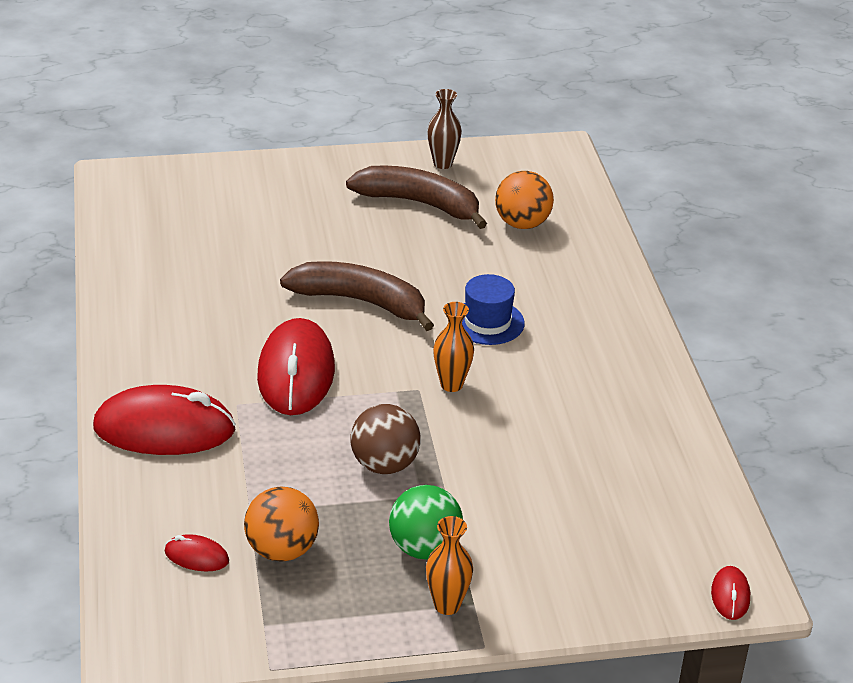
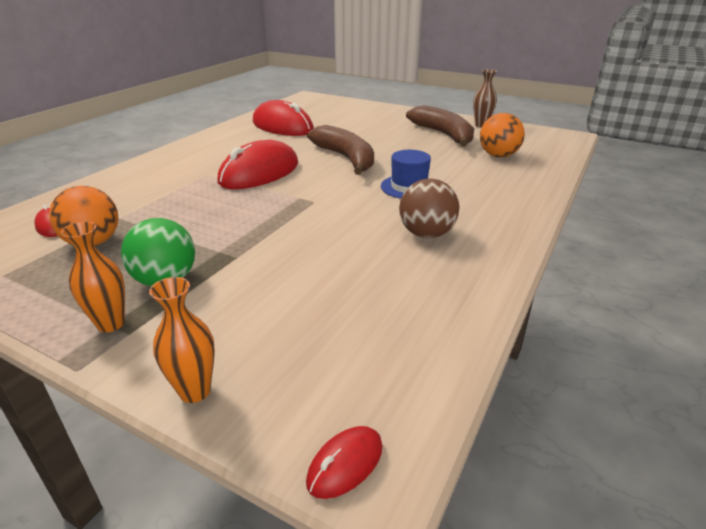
camera: 40 degrees right, 5 degrees down
red mouse [93,385,236,455] -> red mouse moved to [253,100,314,136]
brown ball [350,404,421,474] -> brown ball moved to [399,178,459,238]
orange vase [433,302,474,392] -> orange vase moved to [149,277,215,403]

